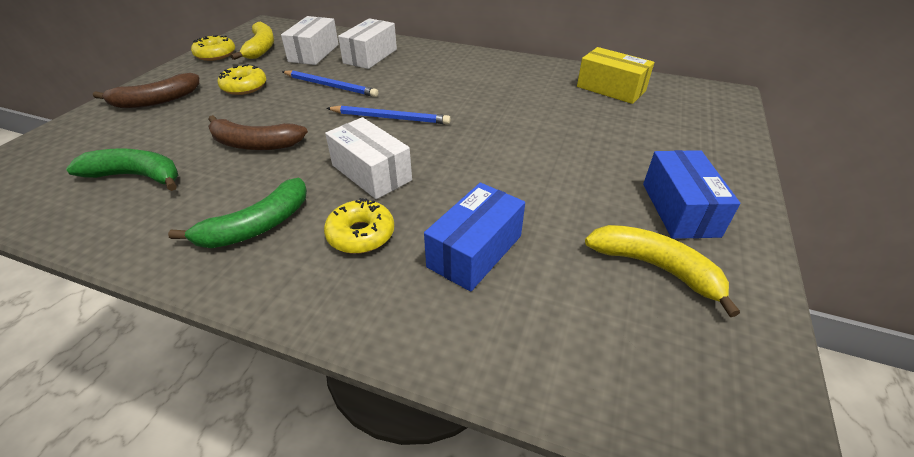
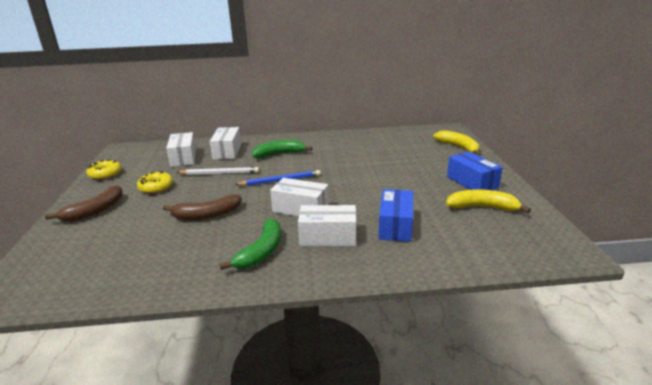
camera: 25 degrees left, 15 degrees down
green banana [66,148,178,191] -> green banana moved to [252,140,313,158]
yellow banana [231,22,274,60] -> yellow banana moved to [433,130,479,155]
blue pencil [282,70,379,97] -> white pencil [176,167,259,175]
yellow donut [324,198,394,254] -> white box [298,205,356,246]
yellow box [577,47,654,104] -> none

